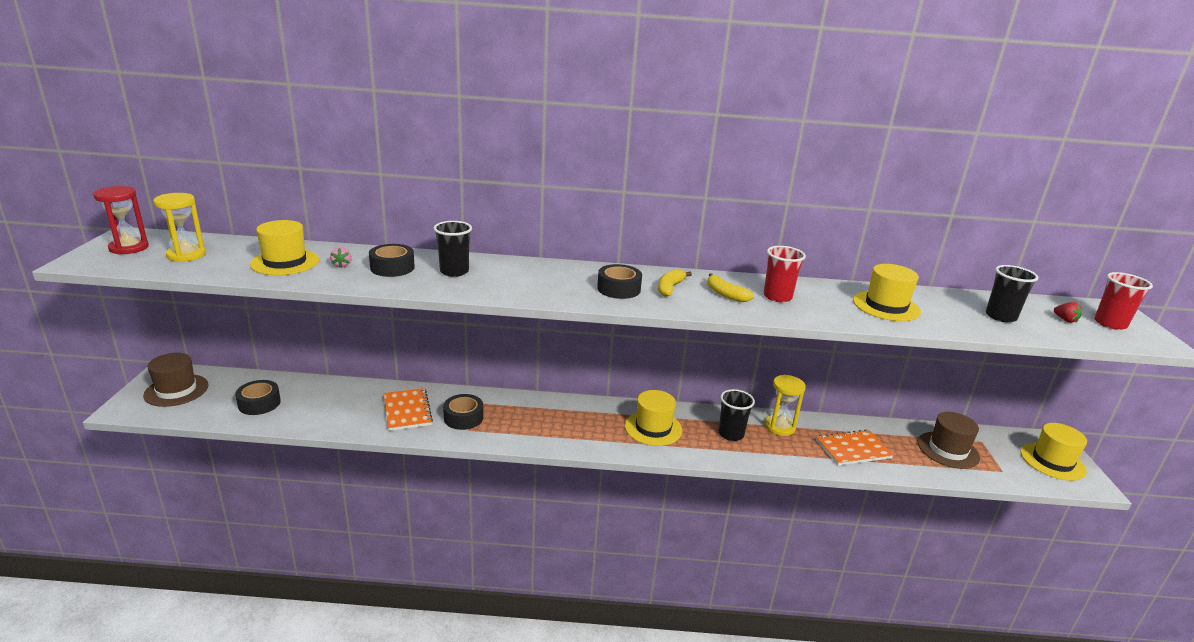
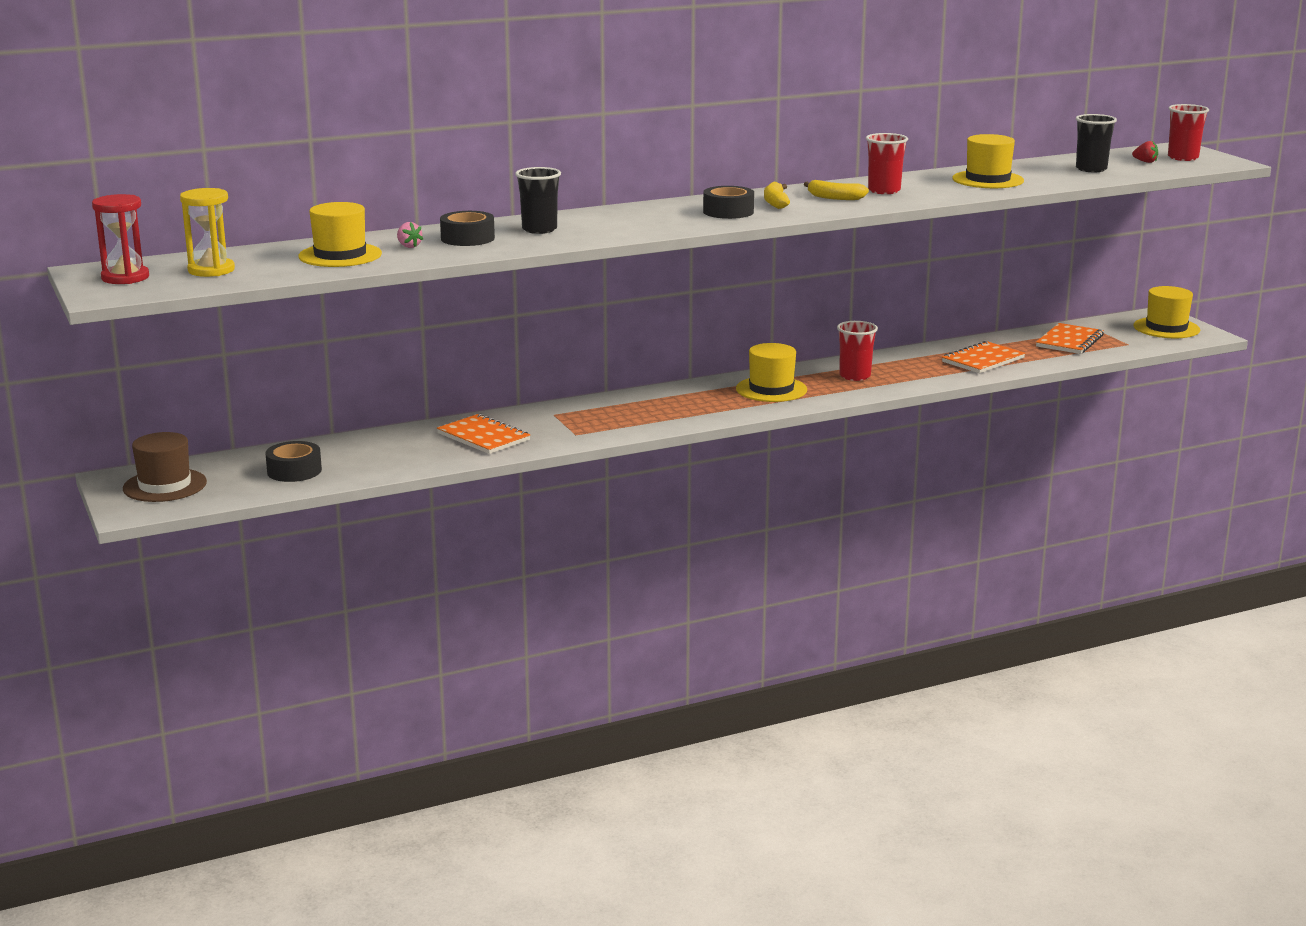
camera: 25 degrees left, 5 degrees down
black tape [443,394,483,430] -> none
black cup [718,389,755,441] -> red cup [837,321,878,381]
yellow hourglass [765,375,806,436] -> none
brown hat [918,412,980,469] -> orange notebook [1036,323,1104,354]

